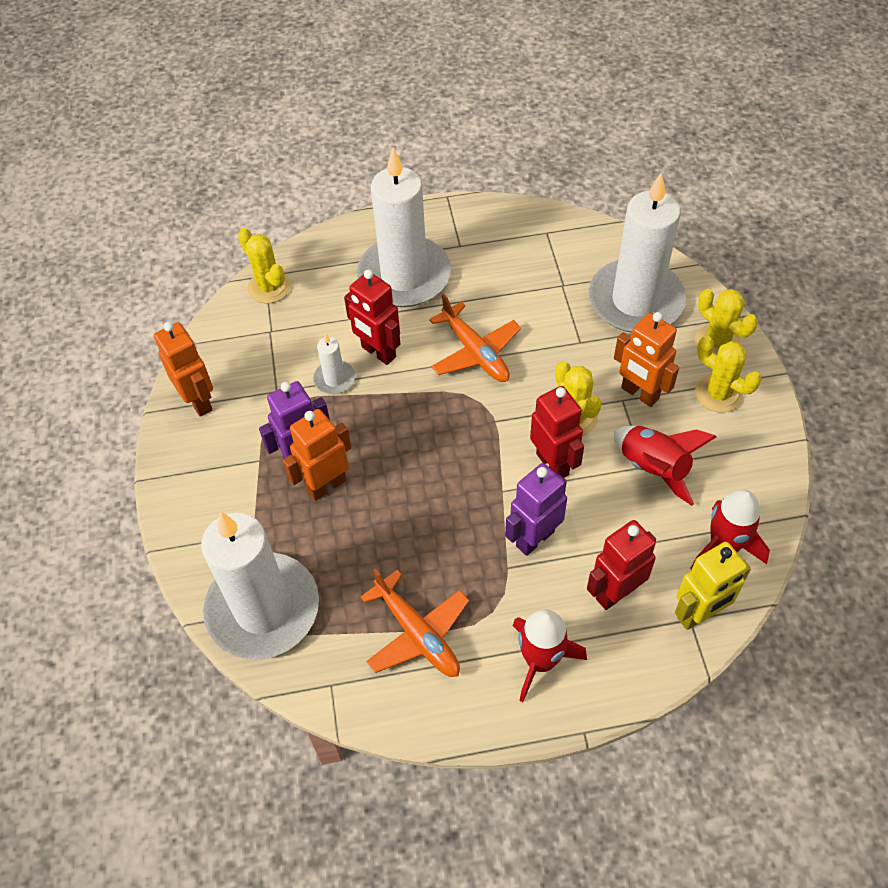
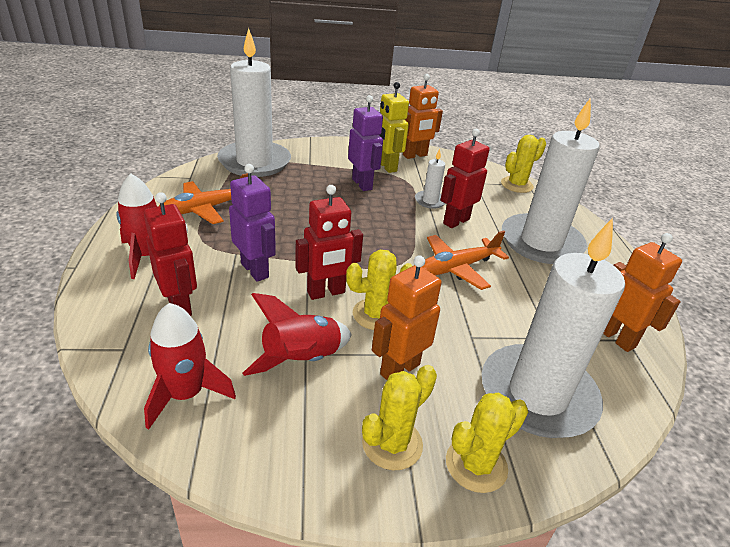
camera: 90 degrees right, 20 degrees down
orange robot [283,409,351,501] -> orange robot moved to [603,233,682,352]
yellow robot [675,542,751,630] -> yellow robot moved to [379,82,409,173]

